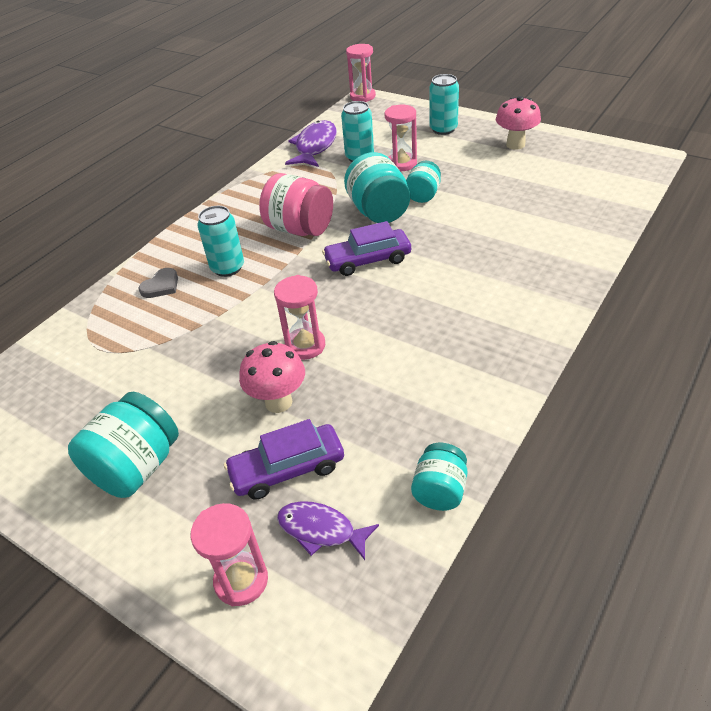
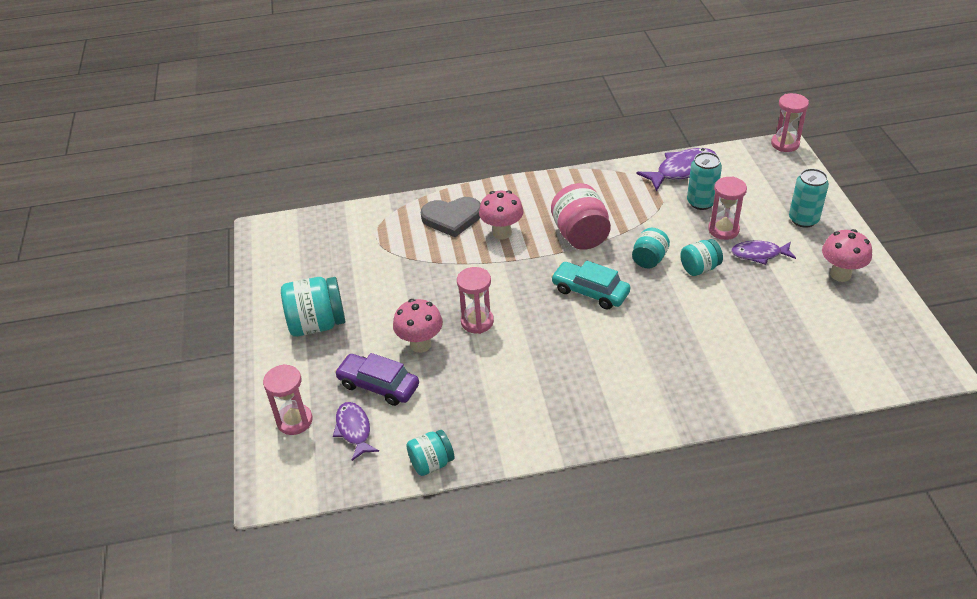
camera: 45 degrees right, 0 degrees up
grey heart [139,268,178,298] -> grey heart [421,197,481,237], size x1.73
turquoise can [197,206,244,277] -> pink mushroom [479,190,524,239]
purple car [322,221,411,276] -> turquoise car [551,260,630,309]
turquoise jar [344,152,410,223] -> turquoise jar [632,228,670,269], size x0.60
none -> purple fish [731,241,796,265]

